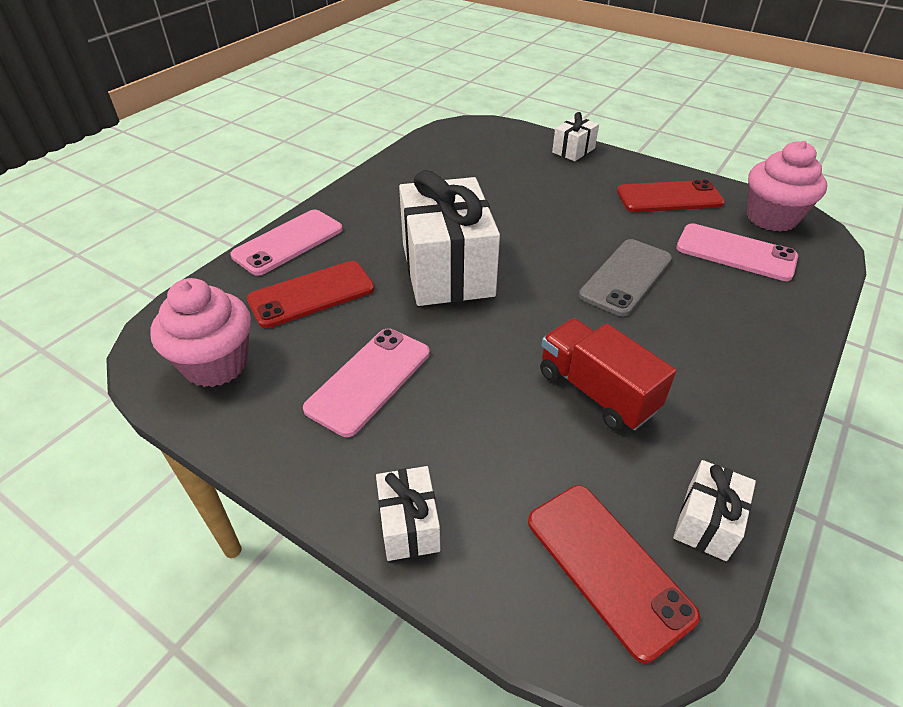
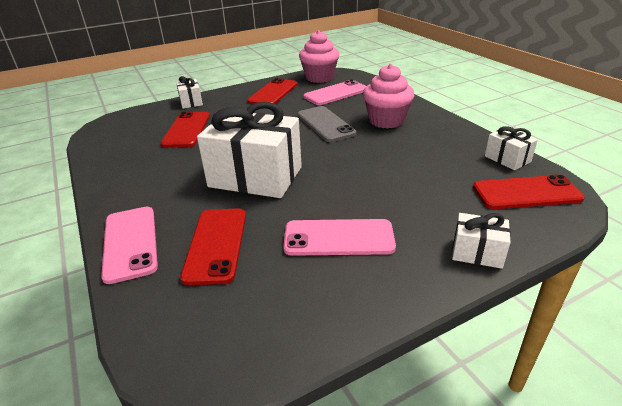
camera: 60 degrees left, 10 degrees down
pink cupcake [150,278,251,387] -> pink cupcake moved to [363,64,414,129]
pink phone [303,329,430,437] -> pink phone turned 60 degrees counterclockwise [283,219,396,256]
red truck [540,318,676,431] -> none
none -> red phone [161,111,210,148]

